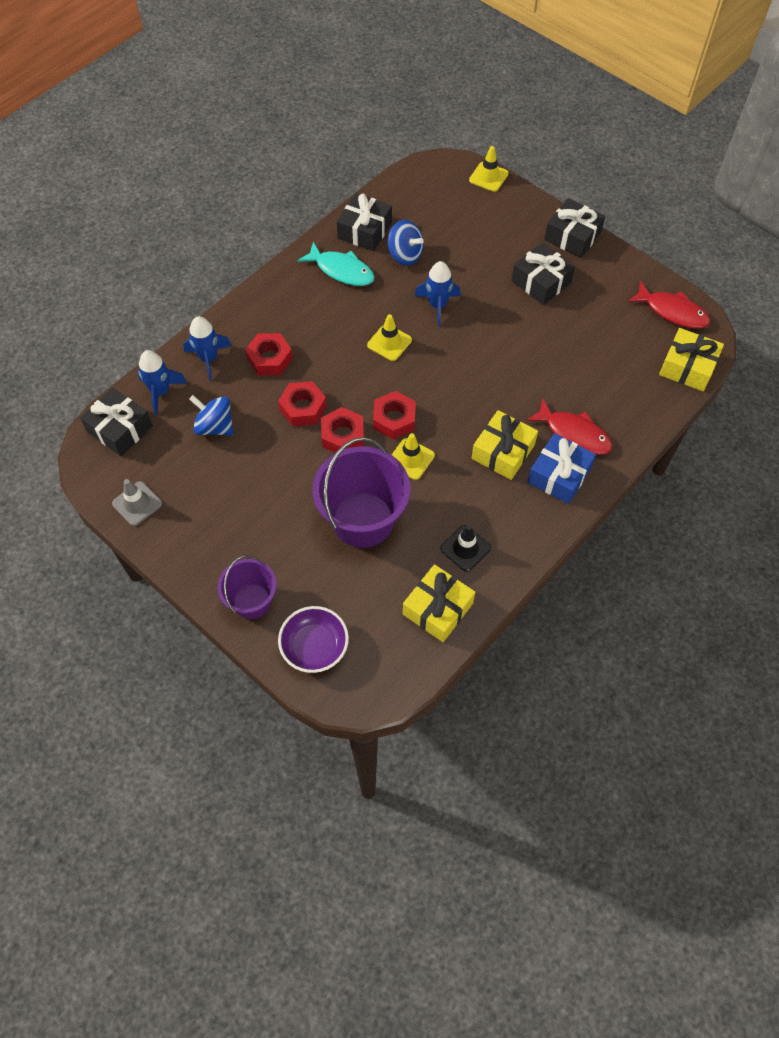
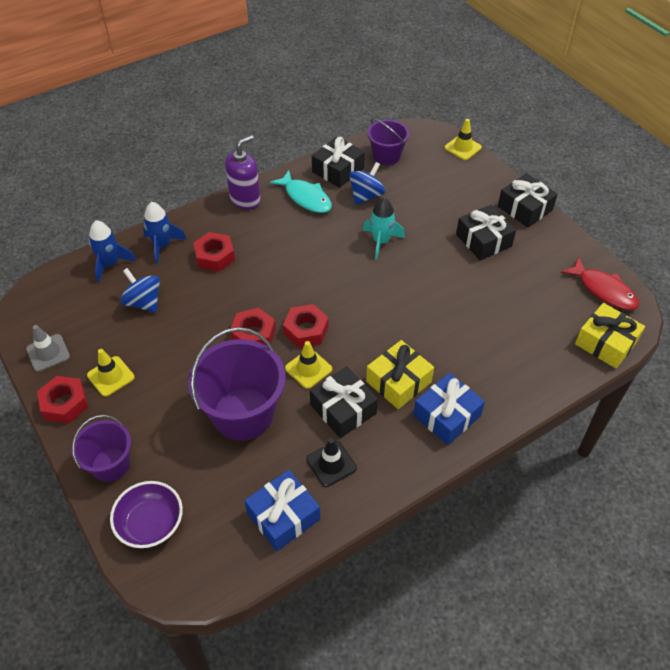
camera: 15 degrees right, 10 degrees down
black gift [80,387,153,456] -> black gift moved to [310,366,378,438]
red nut [278,381,327,426] -> red nut moved to [37,376,88,424]
yellow traffic cone [367,314,412,361] -> yellow traffic cone moved to [87,349,135,397]
blue spinning top [388,220,424,266] -> blue spinning top turned 105 degrees counterclockwise [349,162,385,205]
yellow gift [403,564,475,642] -> blue gift [244,470,320,551]
blue rocket [415,261,461,326] -> turquoise rocket [363,198,405,260]
red fish [526,398,613,455] -> none
none -> purple soap dispenser [225,135,261,210]
none -> purple bucket [367,119,409,165]

